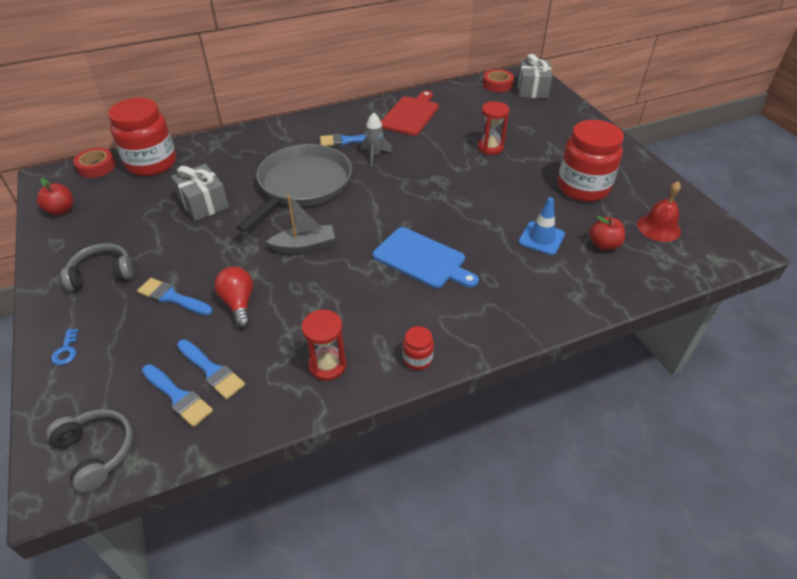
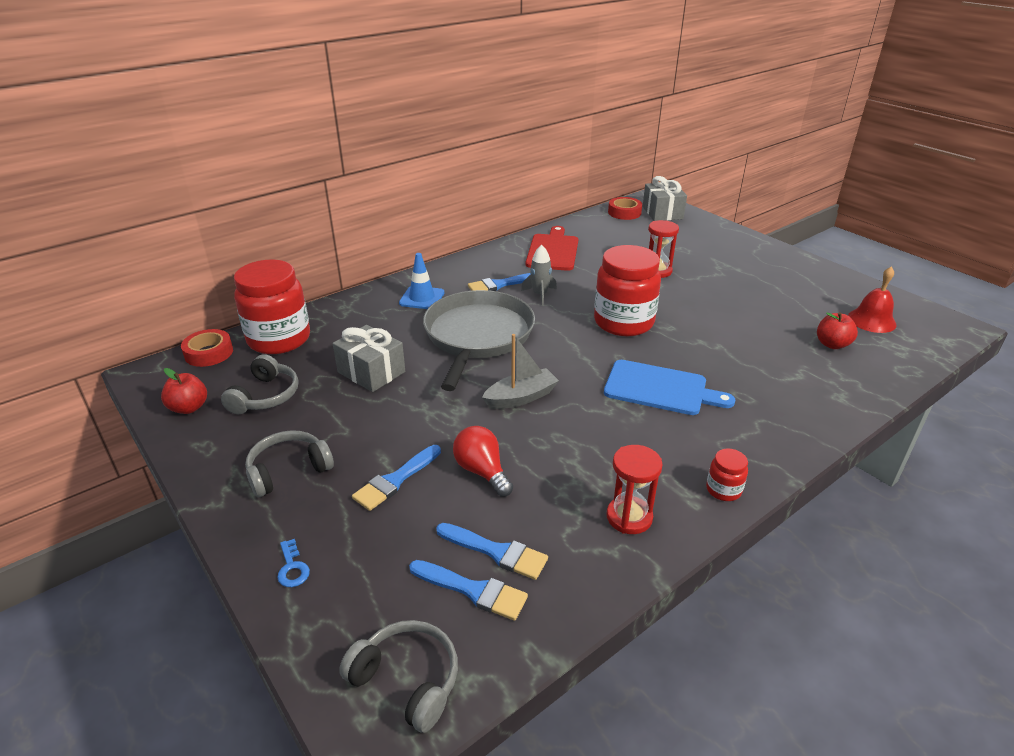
camera: 15 degrees left, 10 degrees down
blue brush [137,278,213,316] -> blue brush turned 60 degrees counterclockwise [352,445,441,511]
blue traffic cone [519,198,565,255] -> blue traffic cone moved to [399,253,444,309]
red jar [558,120,624,202] -> red jar moved to [594,245,661,336]
none -> grey headphones [221,354,298,414]

